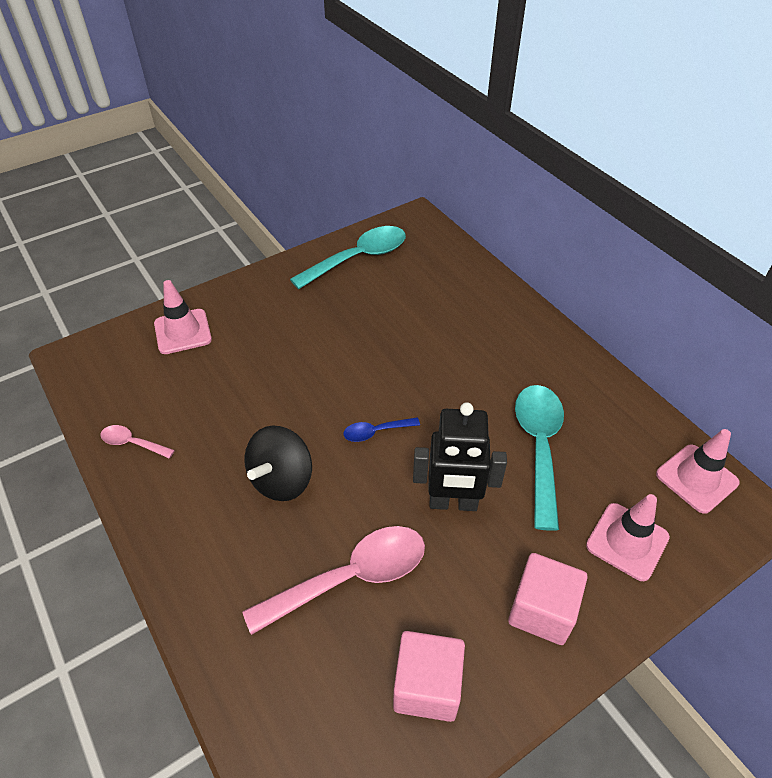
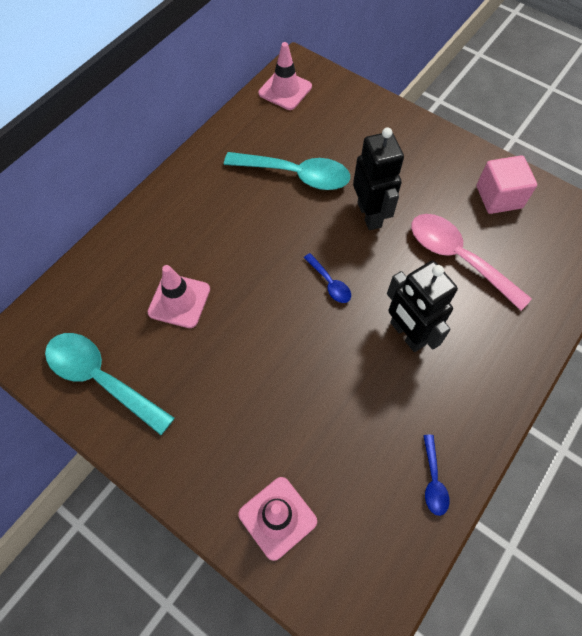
camera: 110 degrees left, 15 degrees up
pink spoon [101,425,175,458] -> blue spoon [423,435,449,516]
black spinning top [244,425,312,501] -> black robot [387,261,458,352]
pink cube [508,553,588,645] -> none
turquoise spoon [515,385,564,531] -> turquoise spoon turned 150 degrees counterclockwise [224,152,350,190]
pink traffic cone [586,494,670,581] -> pink traffic cone moved to [148,265,210,328]

